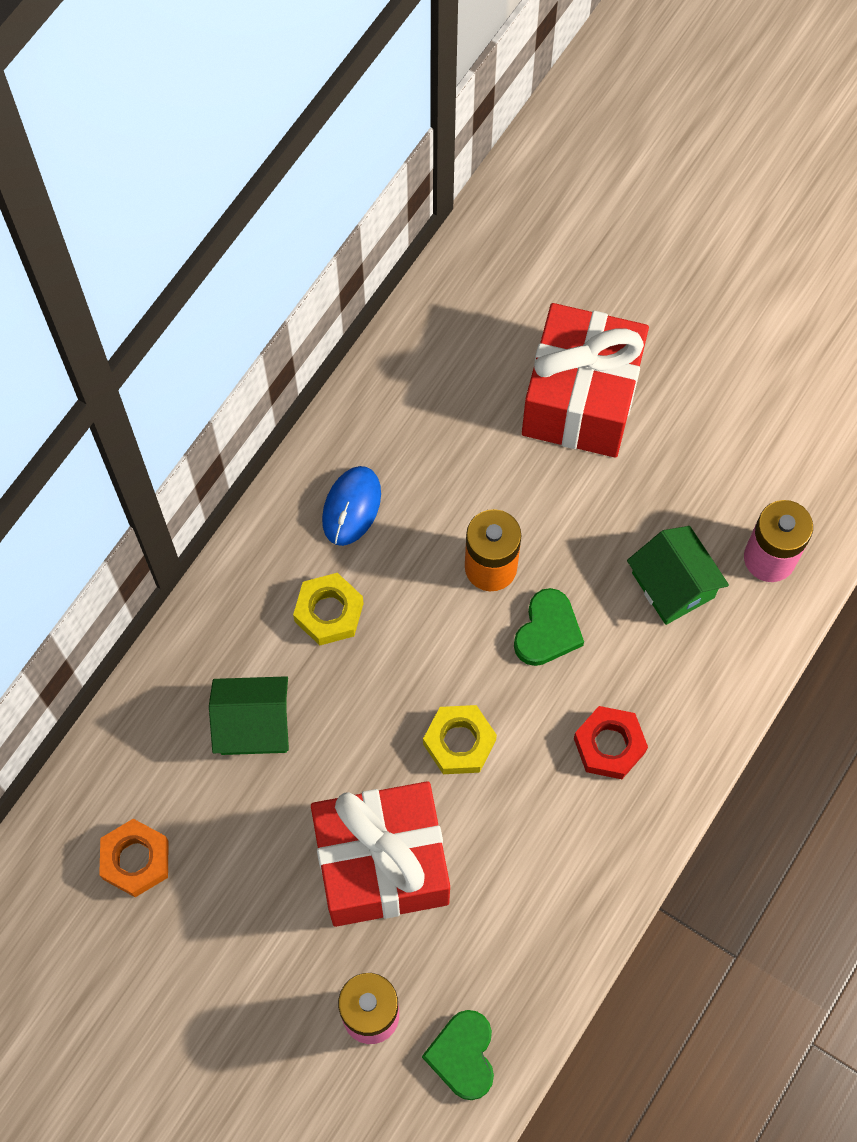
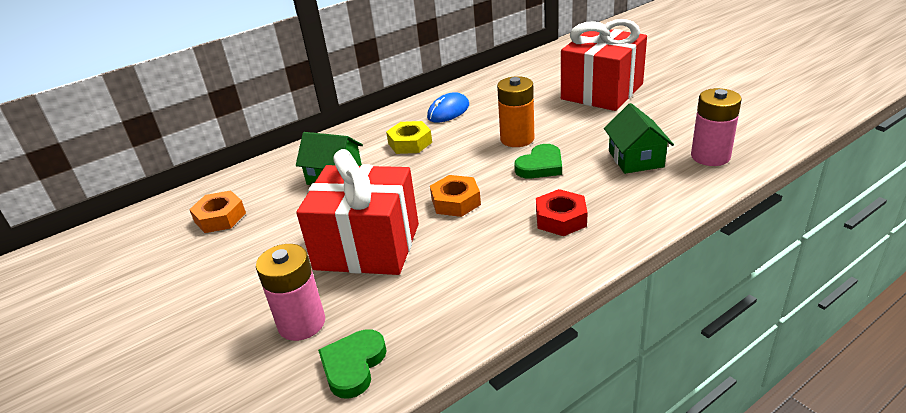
camera: 25 degrees right, 35 degrees down
yellow nut [423,705,497,774] -> orange nut [430,175,481,217]

